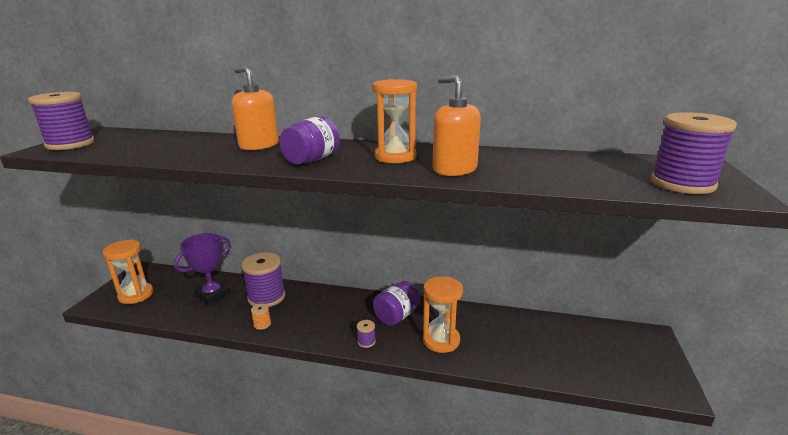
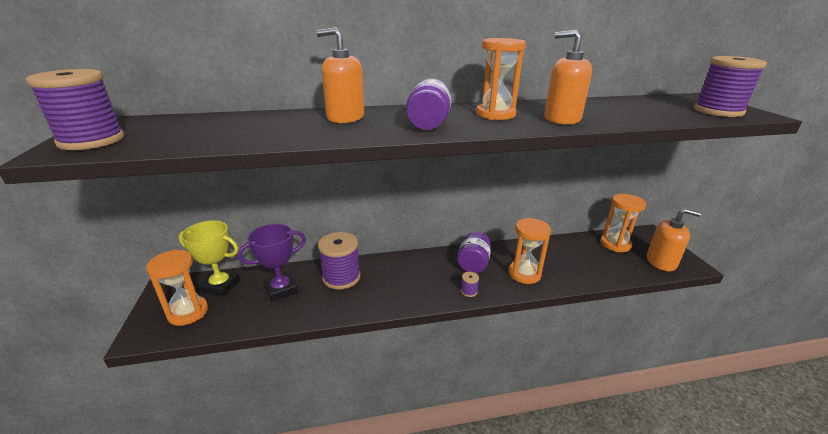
camera: 25 degrees left, 5 degrees up
purple trophy [174,233,231,305] -> purple trophy turned 45 degrees clockwise [237,224,306,301]
orange spool [251,303,271,330] -> none
none -> yellow trophy [179,220,240,296]
none -> orange hourglass [600,194,646,252]
none -> orange soap dispenser [647,208,701,271]

